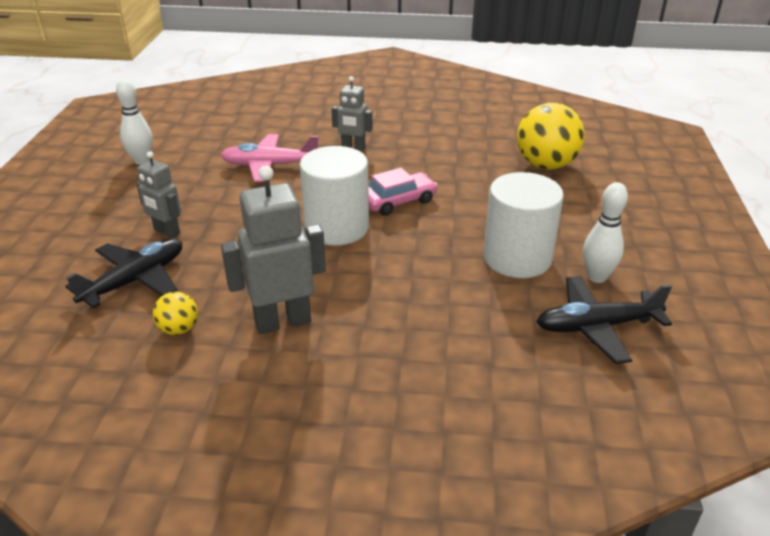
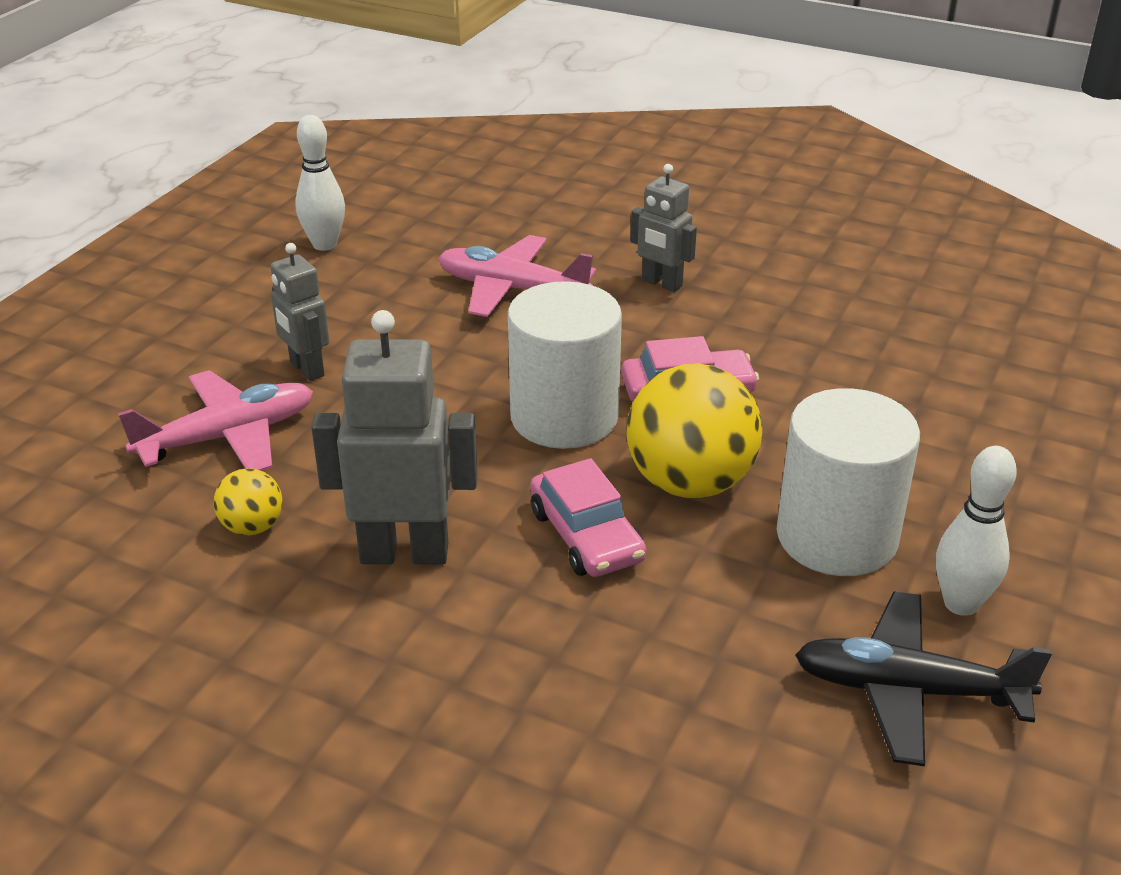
camera: 20 degrees right, 0 degrees up
black plane [65,238,182,308] -> pink plane [118,370,313,471]
yellow ball [517,103,585,170] -> yellow ball moved to [627,363,762,498]
none -> pink car [530,458,646,577]

